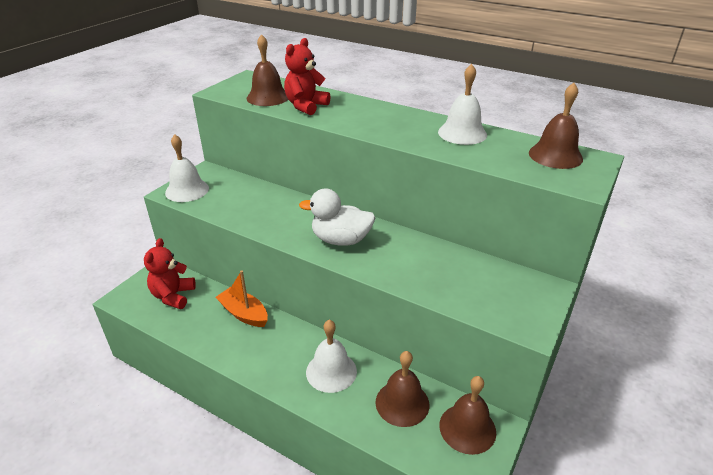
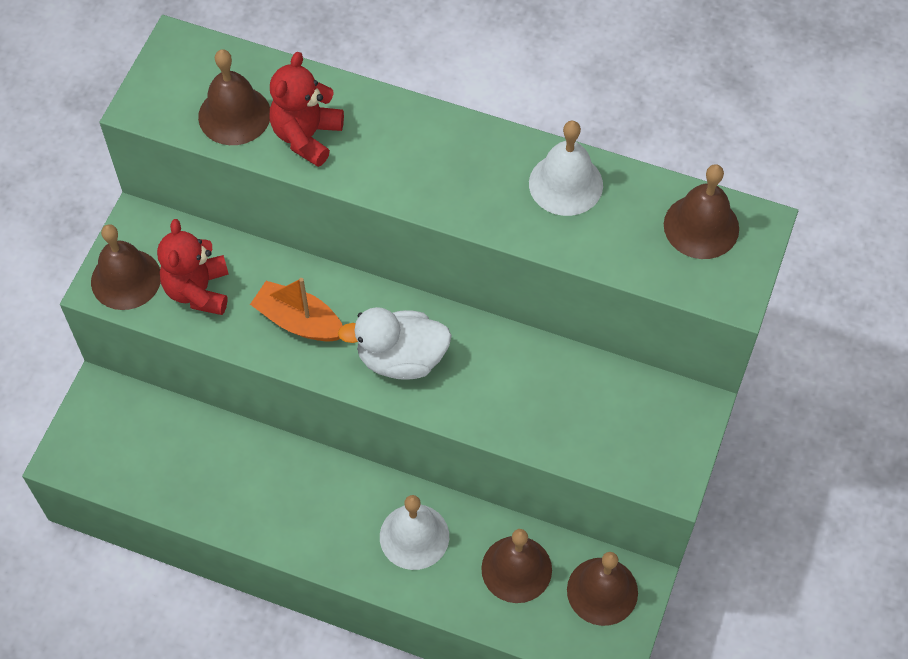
camera: 10 degrees left, 25 degrees up
red teddy bear [144,238,196,309] -> red teddy bear moved to [157,219,229,315]
white bell [165,134,209,202] -> brown bell [91,224,161,310]
orange boat [216,270,268,327] -> orange boat moved to [250,278,343,342]

